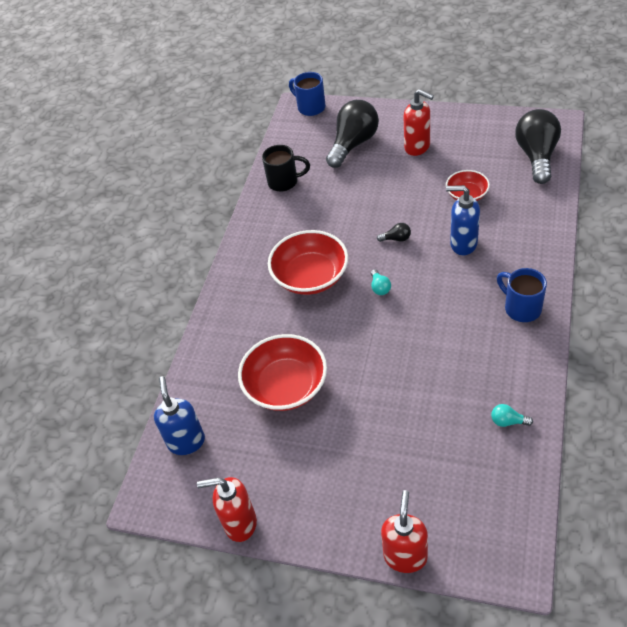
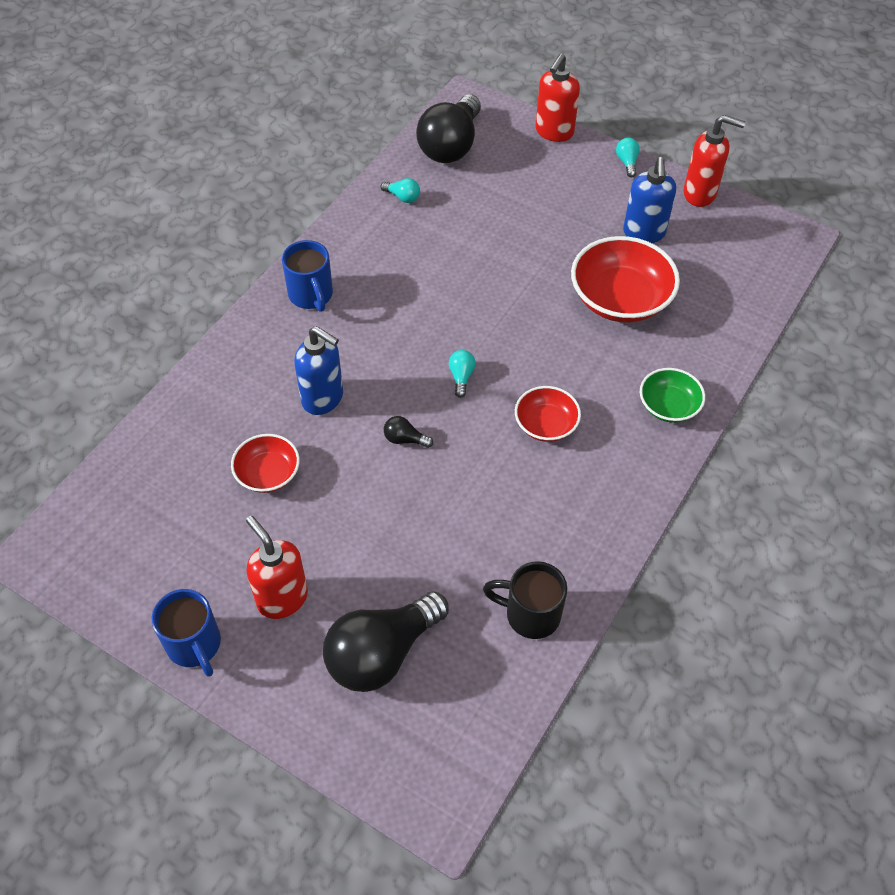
camera: 170 degrees left, 5 degrees up
blue soap dispenser [154,376,205,455] -> blue soap dispenser moved to [623,157,676,243]
red bowl [268,230,348,295] -> red bowl [515,386,581,442], size x0.57
blue mug [289,72,326,116] -> blue mug moved to [152,589,221,677]
black light bulb [515,109,561,184] -> black light bulb moved to [416,94,481,163]
none -> turquoise light bulb [616,138,640,177]
none -> green bowl [640,368,705,423]

